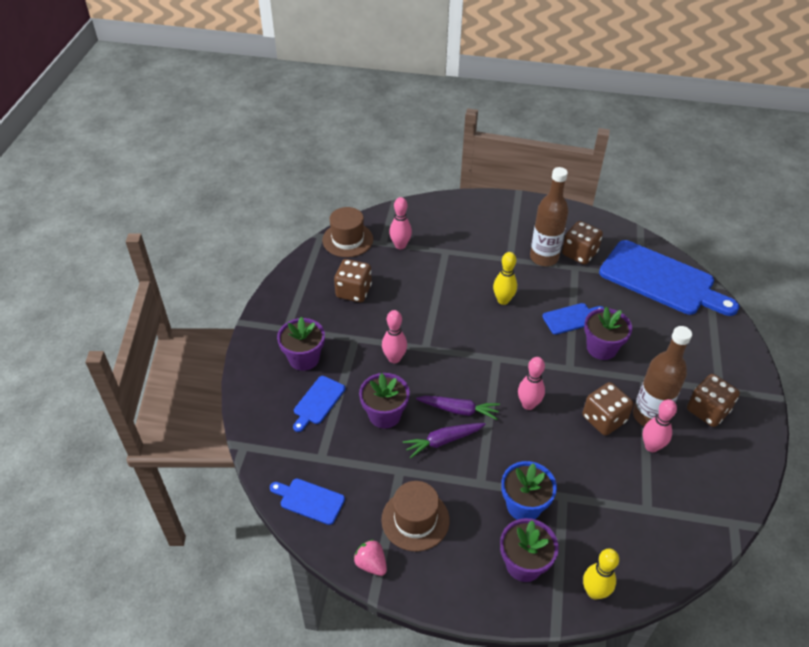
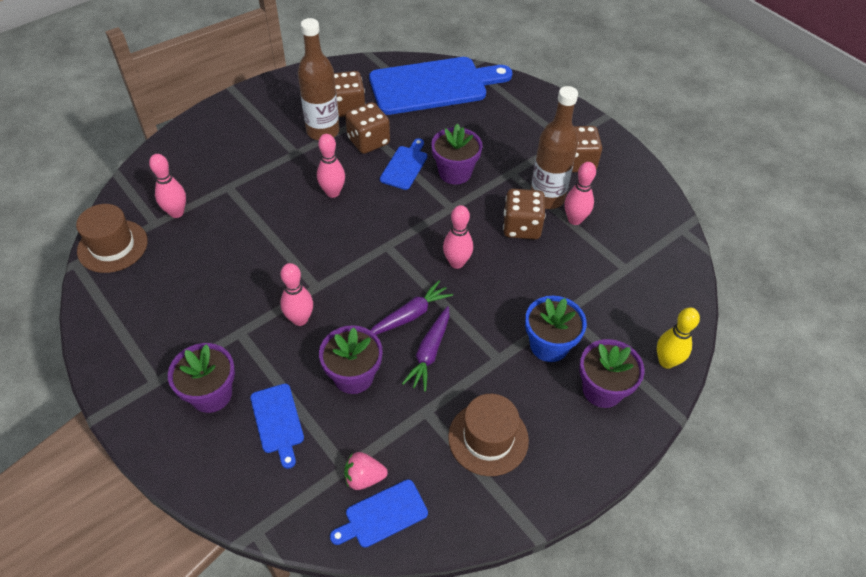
camera: 50 degrees left, 5 degrees up
brown dice [334,259,372,302] -> brown dice moved to [345,102,390,154]
pink strawberry [354,539,387,576] -> pink strawberry moved to [344,452,388,490]
yellow bowling pin [493,252,517,305] -> pink bowling pin [317,134,345,198]

